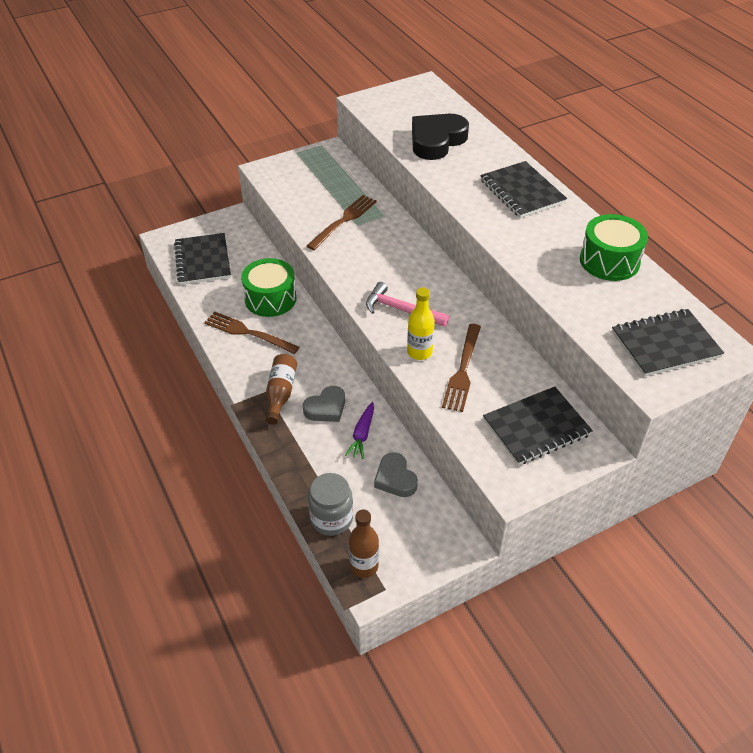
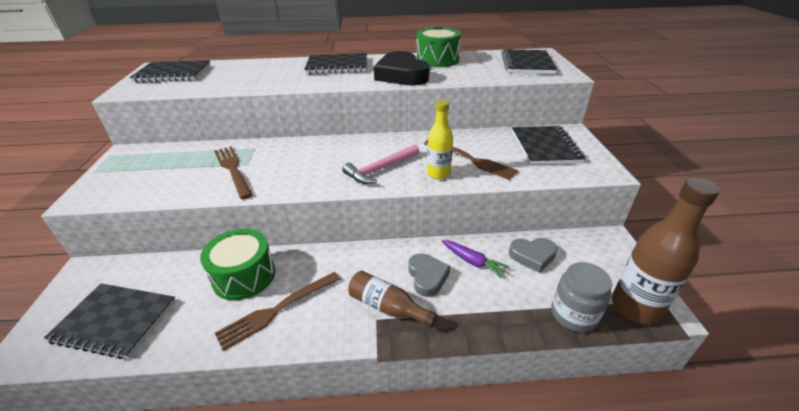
camera: 65 degrees left, 10 degrees down
brown bottle [349,510,379,578] -> brown bottle [612,178,720,325], size x1.63
black heart [412,114,469,160] -> black heart moved to [374,51,430,86]
none -> black notebook [130,60,211,82]

